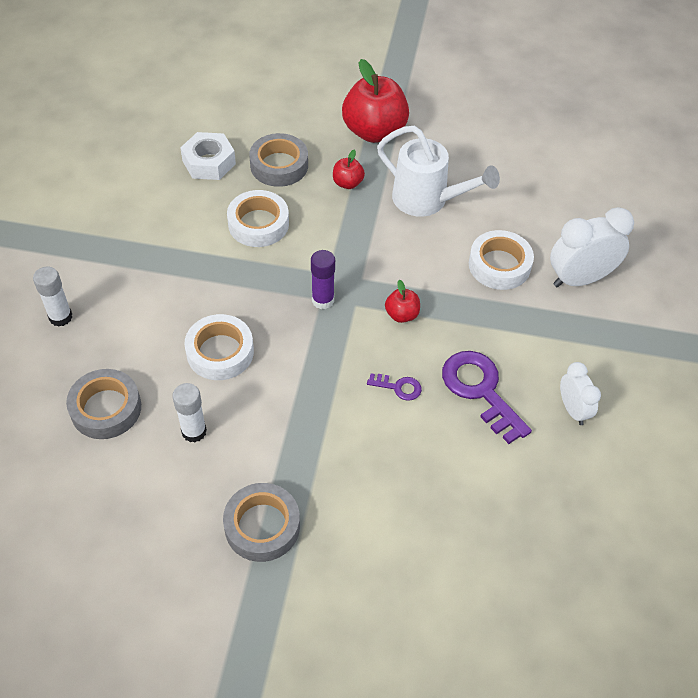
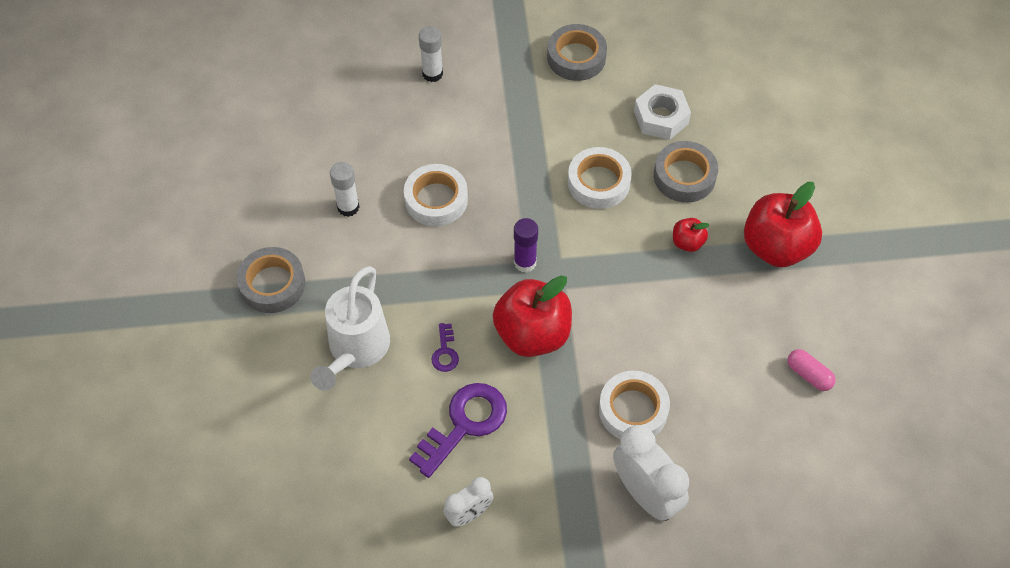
camera: 75 degrees right, 5 degrees up
grey tape [66,369,141,439] -> grey tape moved to [547,24,607,81]
white watering can [377,126,500,217] -> white watering can moved to [311,266,390,391]
red apple [385,279,420,323] -> red apple [493,275,572,357], size x2.15
none -> pink capsule [788,349,836,391]

